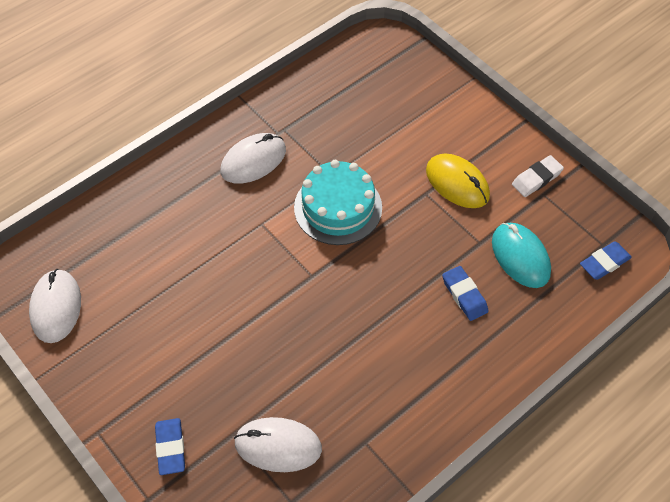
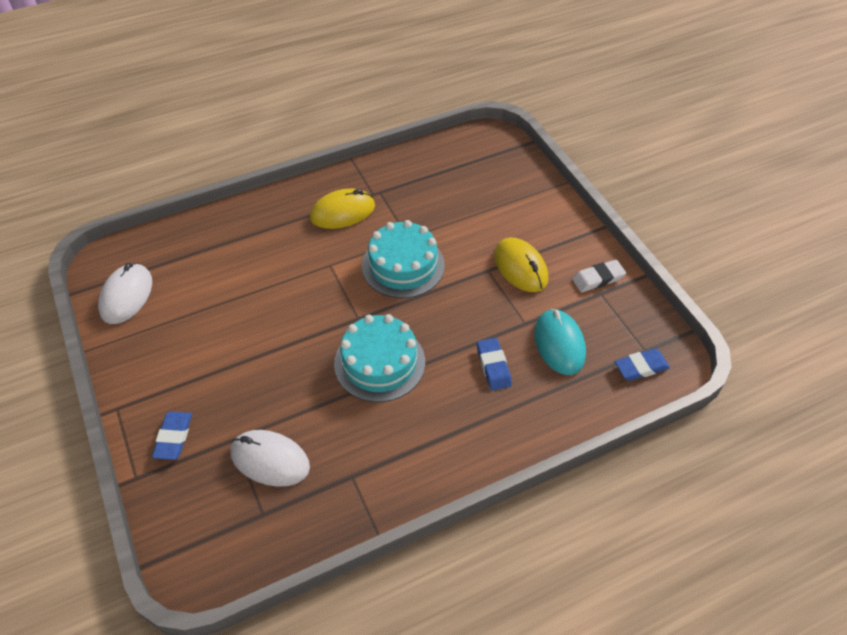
camera: 15 degrees right, 5 degrees down
white mouse [221,133,286,183] -> yellow mouse [310,188,375,229]
none -> turquoise cake [334,314,425,402]

